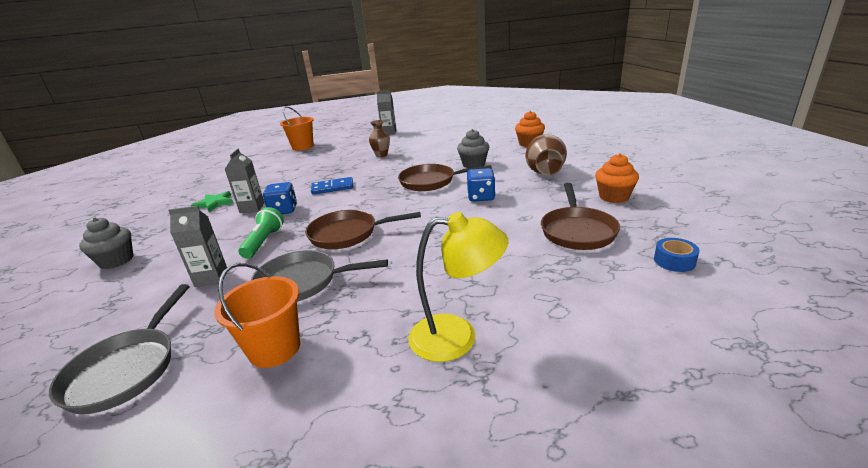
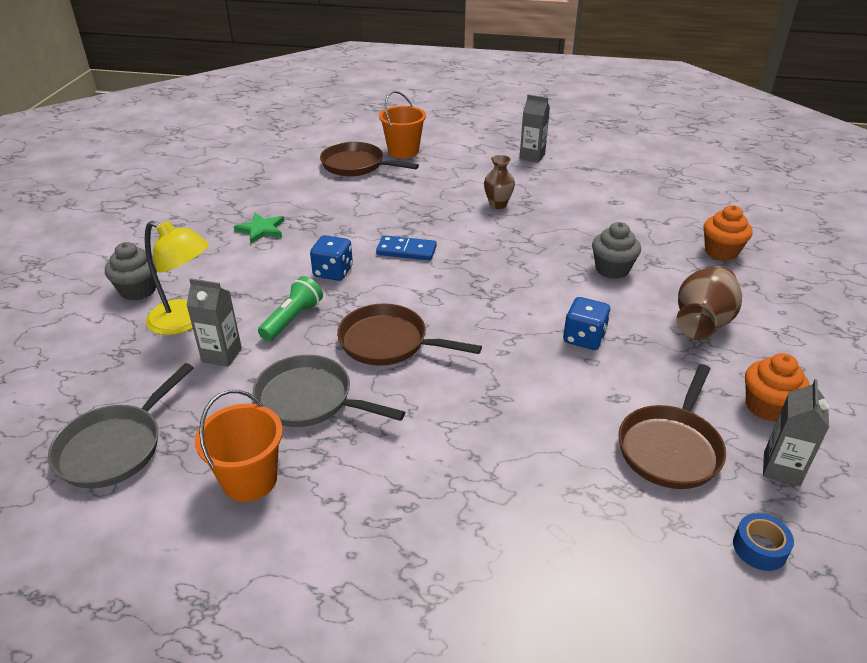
camera: 20 degrees right, 10 degrees up
grey carton [225,148,264,213] -> grey carton moved to [763,379,829,486]
brown pan [398,164,492,191] -> brown pan moved to [320,142,419,176]
yellow lamp [408,212,508,362] -> yellow lamp moved to [145,221,209,335]

